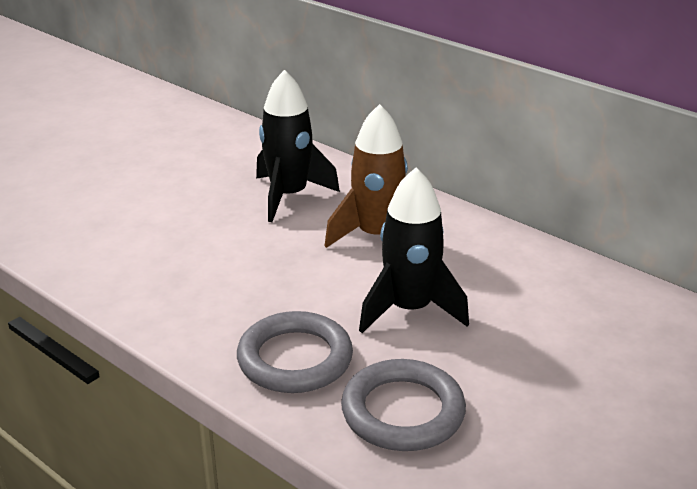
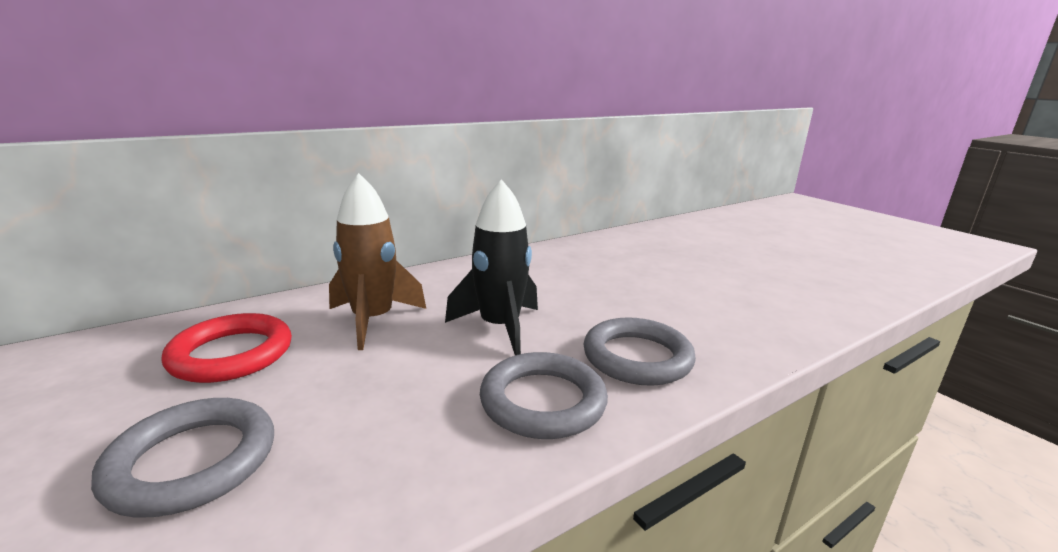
camera: 75 degrees left, 10 degrees down
black rocket [256,70,340,222] -> red ring [161,313,292,383]
none -> grey ring [91,398,274,518]

